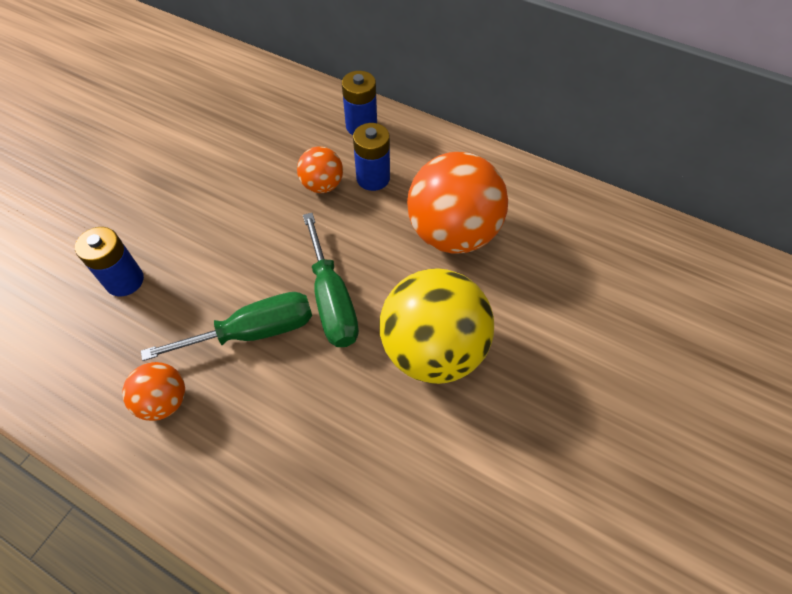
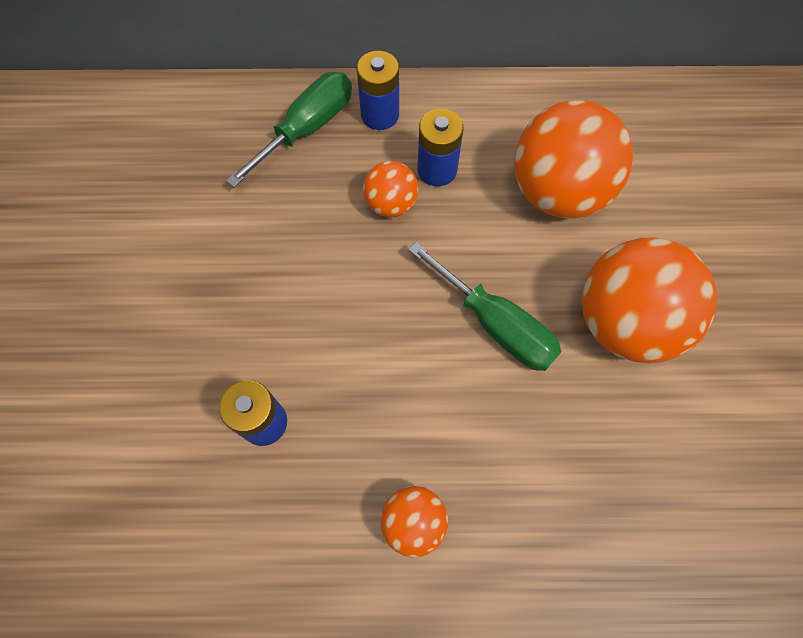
camera: 30 degrees left, 10 degrees up
green screwdriver [141,292,312,361] -> green screwdriver moved to [226,72,352,188]
yellow ball [379,268,494,384] -> orange ball [582,237,717,363]

